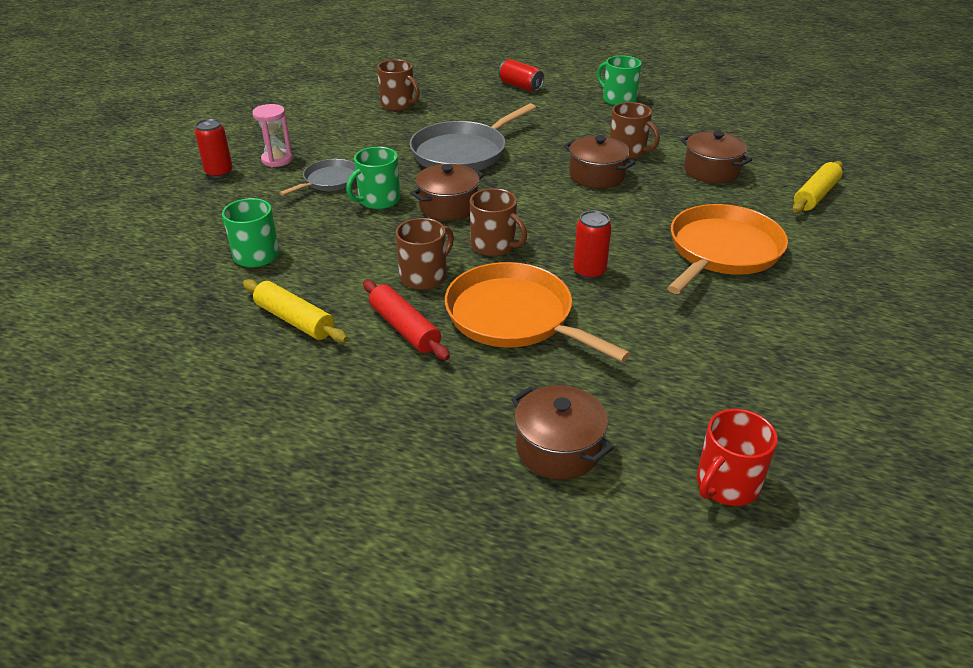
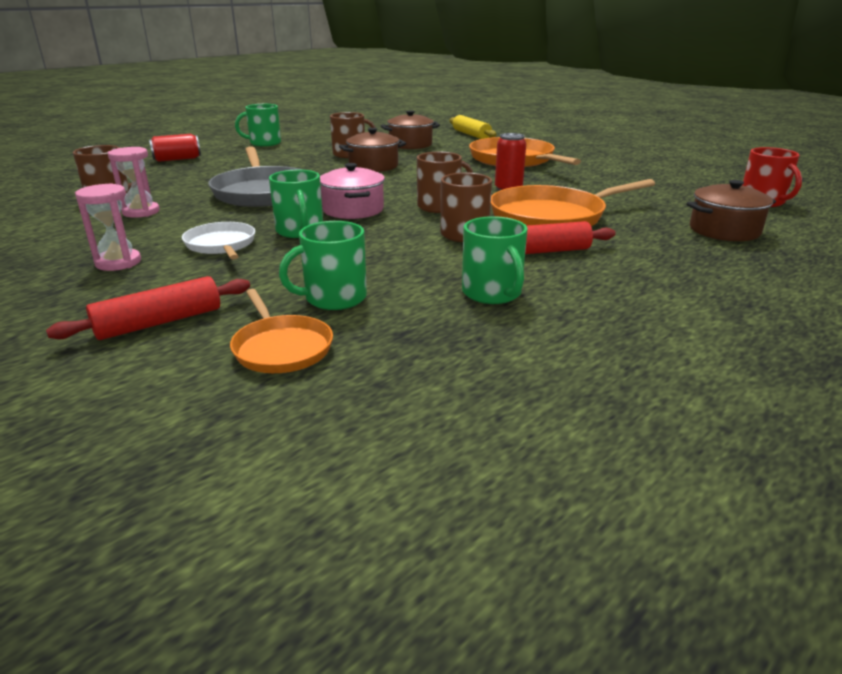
camera: 65 degrees left, 10 degrees down
red can [195,119,233,178] -> none
yellow rolling pin [243,279,348,342] -> green mug [462,216,528,304]
grey pan [280,159,357,196] -> white pan [182,222,255,260]
brown pot [410,164,484,221] -> pink pot [320,163,385,219]
none -> red rolling pin [46,276,250,340]
none -> pink hourglass [108,147,160,218]
none -> orange pan [230,289,333,373]

